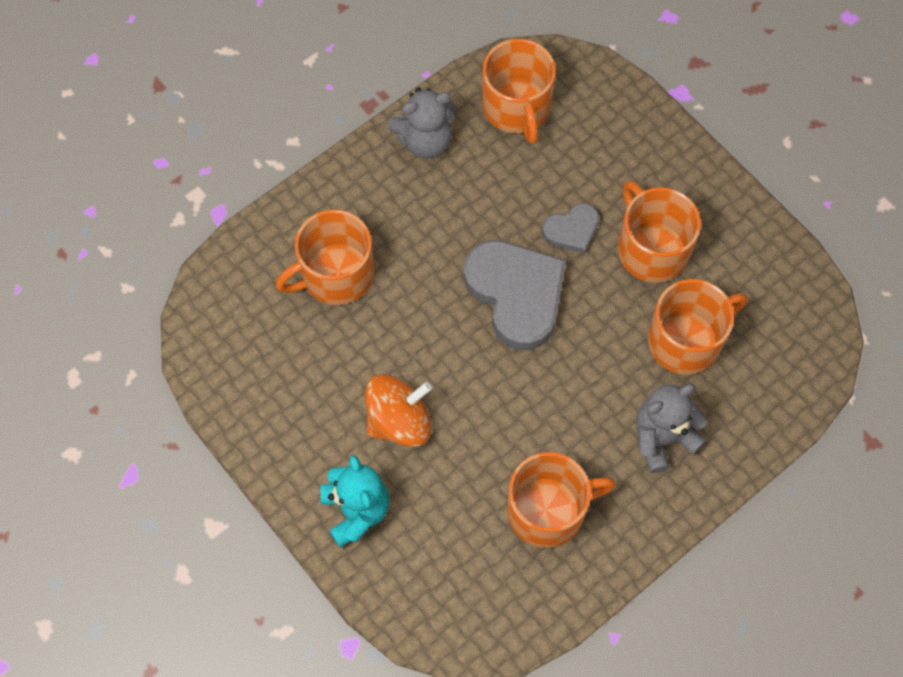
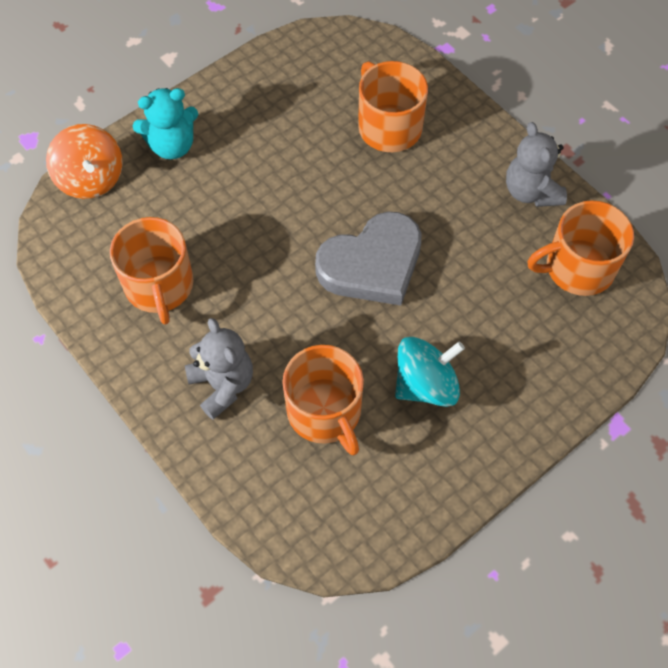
camera: 90 degrees right, 5 degrees down
orange spinning top [365,374,432,447] -> orange spinning top moved to [46,124,123,199]
grey heart [542,203,599,254] -> none
orange mug [618,181,701,283] -> turquoise spinning top [395,337,465,407]

